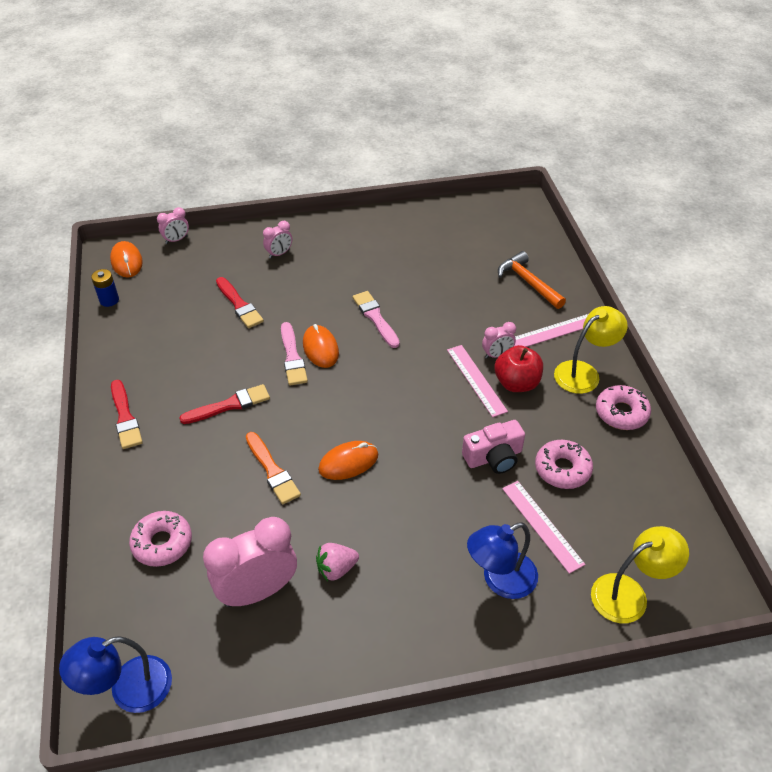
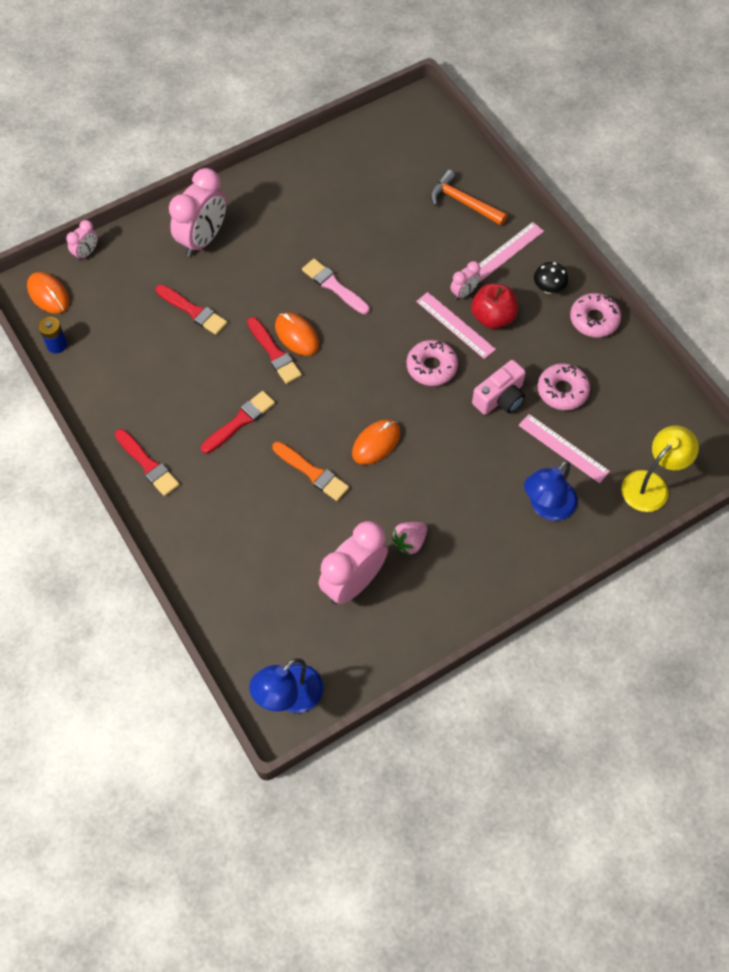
camera: 20 degrees left, 15 degrees up
pink donut [129,511,192,567] -> pink donut moved to [407,340,458,386]
pink clock [263,221,292,259] -> pink clock [169,168,226,257], size x2.06
pink brush [281,322,308,386] -> red brush [247,317,302,384]
yellow lamp [554,306,628,394] -> black mushroom [534,262,568,294]

